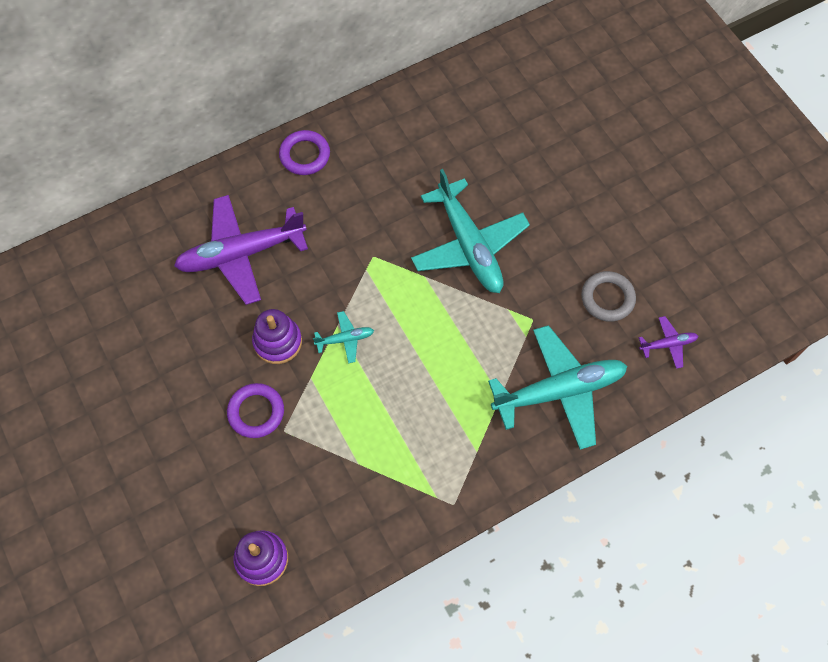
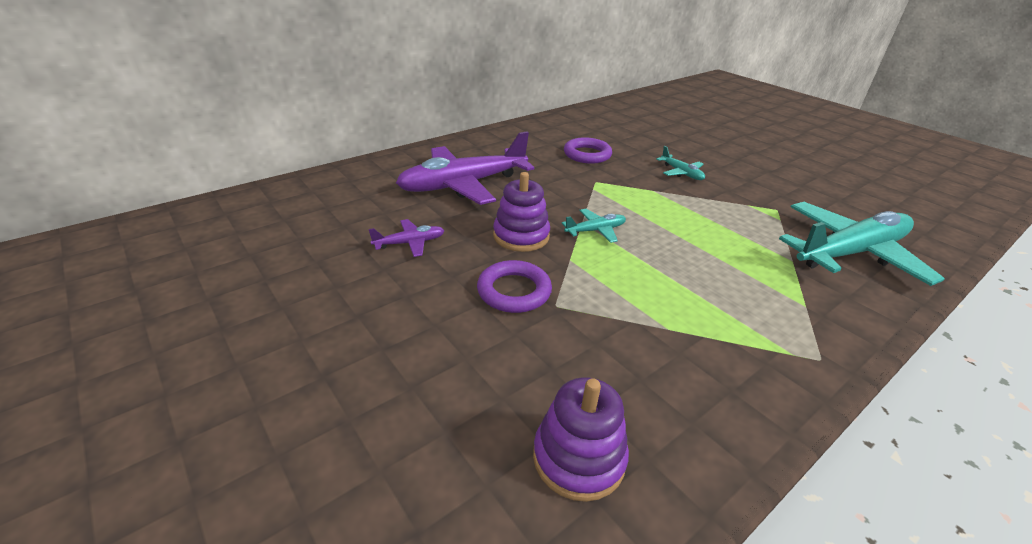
camera: 10 degrees left, 30 degrees down
purple ring [279,130,330,175] -> purple ring moved to [564,137,612,164]
turquoise plane [411,169,530,293] -> turquoise plane [656,146,705,180], size x0.44
grey ring [581,271,636,322] -> none
purple plane [639,316,698,369] -> purple plane moved to [369,219,445,257]

